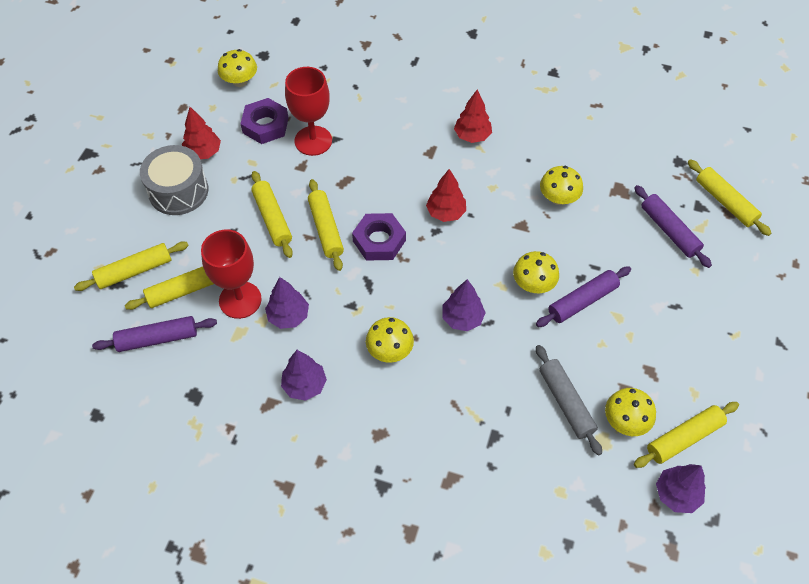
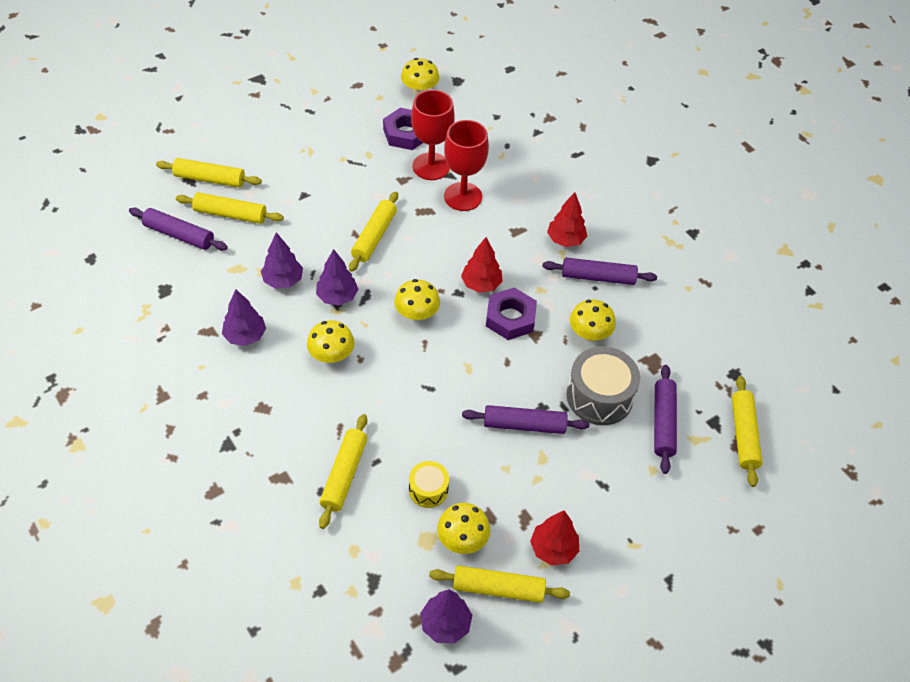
camera: 35 degrees right, 5 degrees down
grey drum [140,145,208,215] -> grey drum moved to [567,346,640,425]
red tree [182,107,221,159] -> red tree moved to [530,510,579,566]
red goblet [201,230,262,319] -> red goblet moved to [444,120,489,211]
yellow rolling pin [251,171,293,258] -> yellow rolling pin moved to [319,414,368,529]
purple nut [352,213,406,261] -> purple nut moved to [486,287,537,340]
purple tree [442,279,486,331] -> purple tree moved to [316,249,358,306]
yellow mushroom [513,251,559,293] -> yellow mushroom moved to [394,279,440,321]
grey rolling pin [536,345,602,455] -> yellow drum [409,461,449,508]
none -> purple rolling pin [542,258,657,285]

